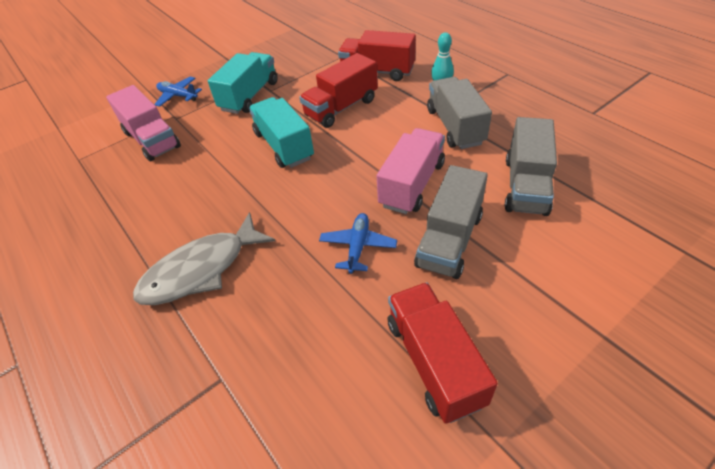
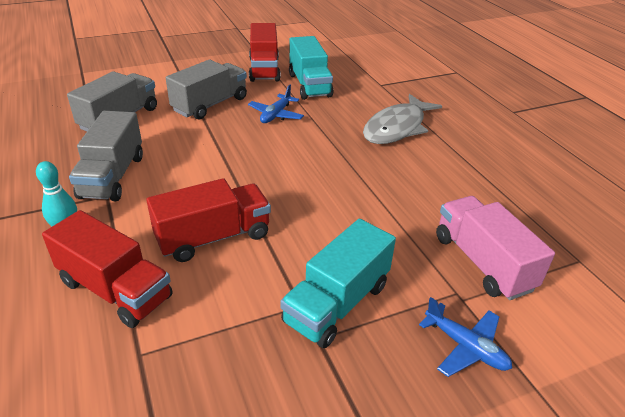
camera: 170 degrees left, 10 degrees down
grey fish [133,212,275,305] -> grey fish turned 150 degrees clockwise [363,94,442,144]
turquoise truck [249,97,314,168] -> turquoise truck moved to [289,36,334,100]
pink truck [377,128,445,214] -> none

